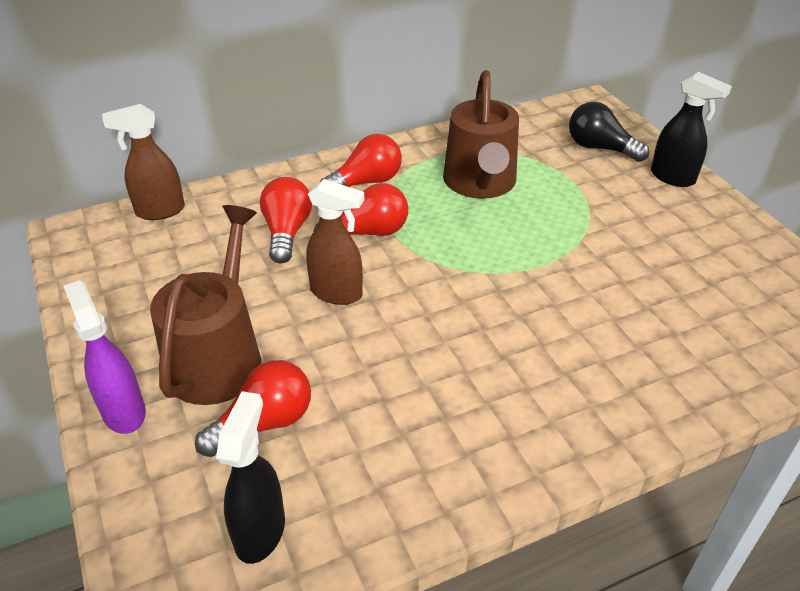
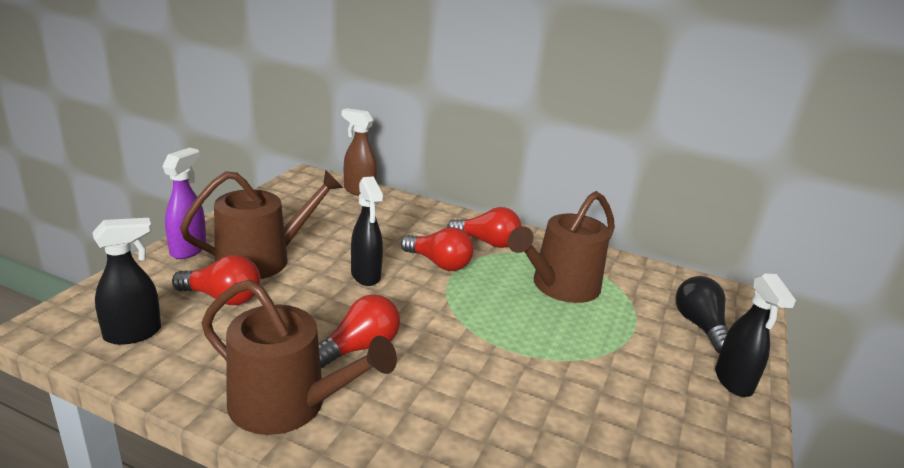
camera: 45 degrees right, 15 degrees down
red light bulb [260,177,312,264] -> red light bulb moved to [319,294,400,368]
brown spray bottle [306,179,364,305] -> black spray bottle [351,176,383,286]
none -> brown watering can [201,280,397,435]

